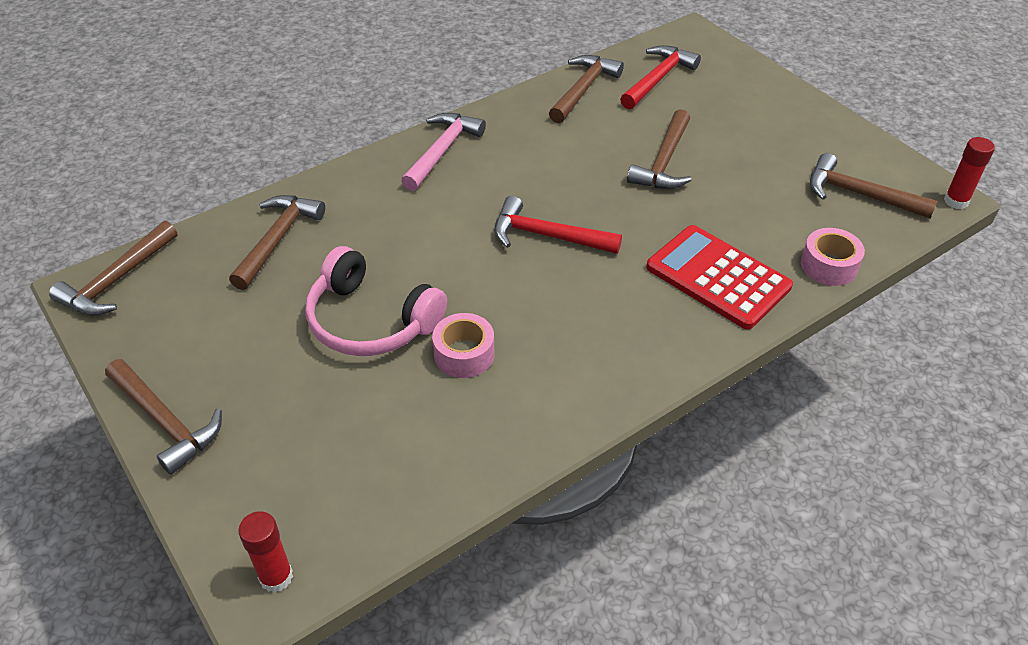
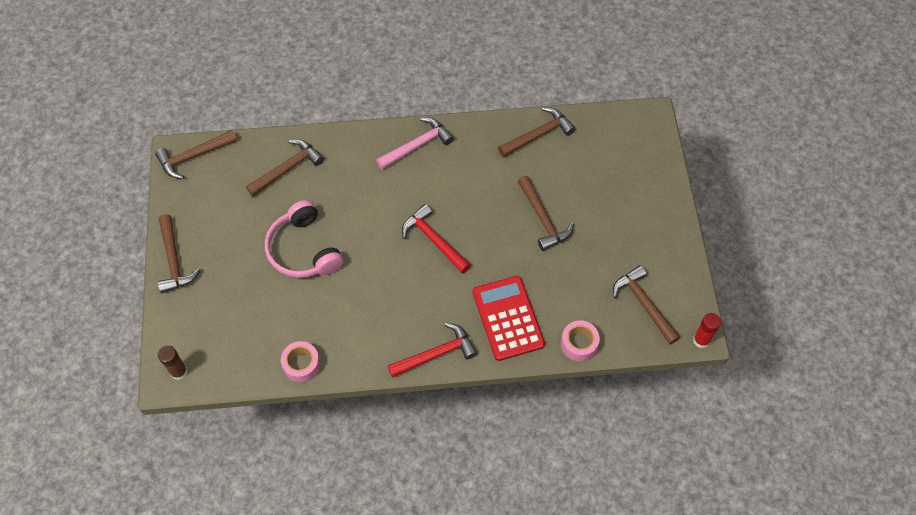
camera: 30 degrees right, 15 degrees up
red glue stick [238,511,293,593] -> brown glue stick [158,345,188,380]
pink tape [432,313,495,378] -> pink tape moved to [281,341,321,383]
red hammer [620,45,701,109] -> red hammer moved to [388,323,477,378]
brown hammer [627,109,691,189] -> brown hammer turned 75 degrees counterclockwise [517,176,574,251]

